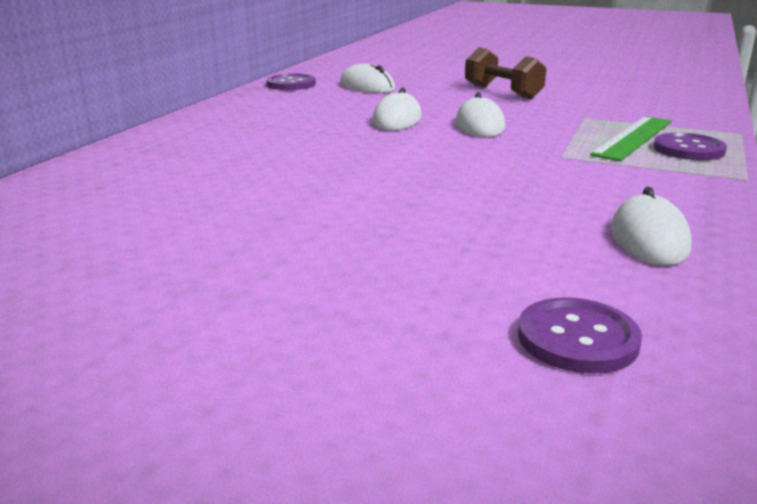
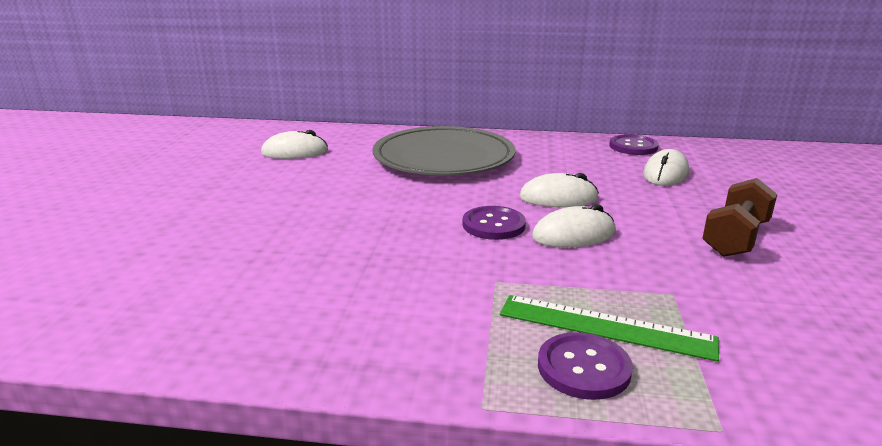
camera: 75 degrees right, 0 degrees up
purple button [518,297,642,374] -> purple button moved to [463,206,526,240]
white mouse [611,187,692,266] -> white mouse moved to [261,130,328,159]
none -> grey plate [372,126,516,176]

